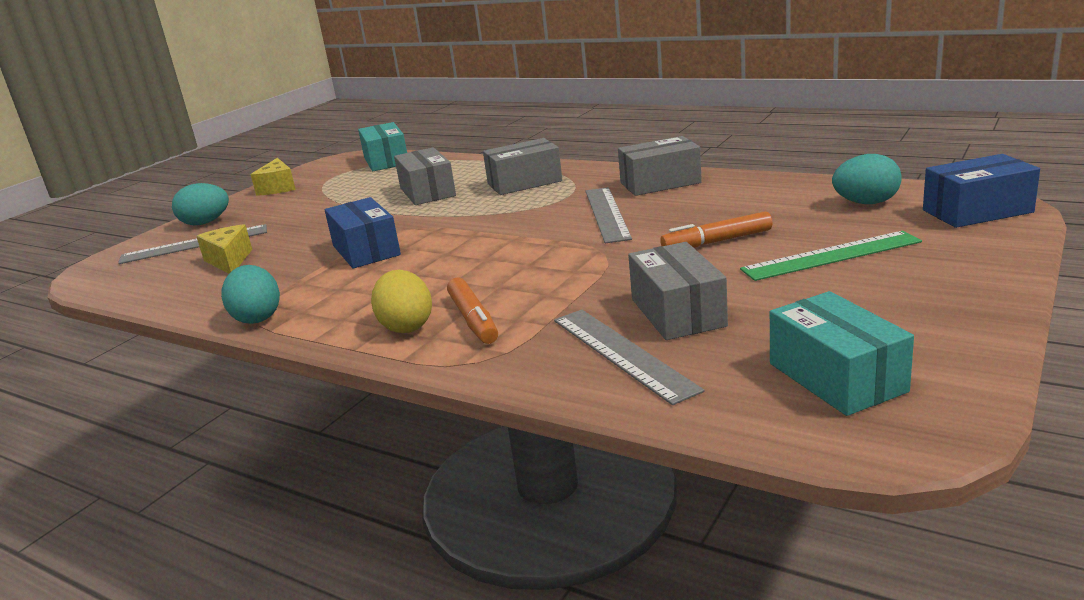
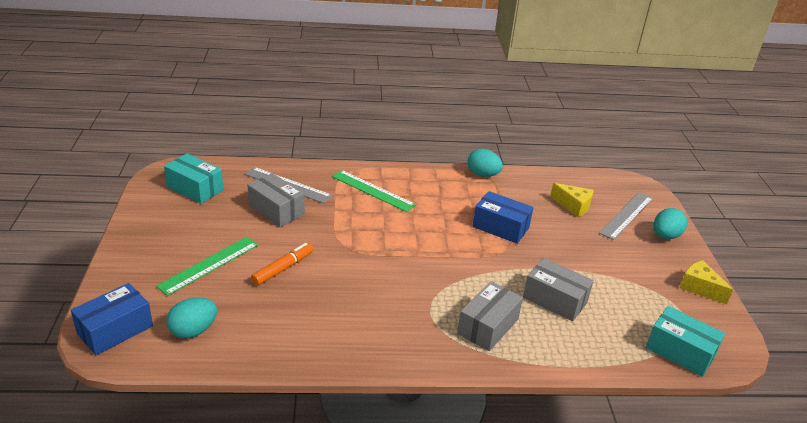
camera: 140 degrees right, 10 degrees up
yellow egg [371,270,432,333] -> none
orange marker [447,278,498,344] -> green ruler [332,170,416,212]
grey ruler [586,187,632,244] -> none
grey box [618,136,702,196] -> none

